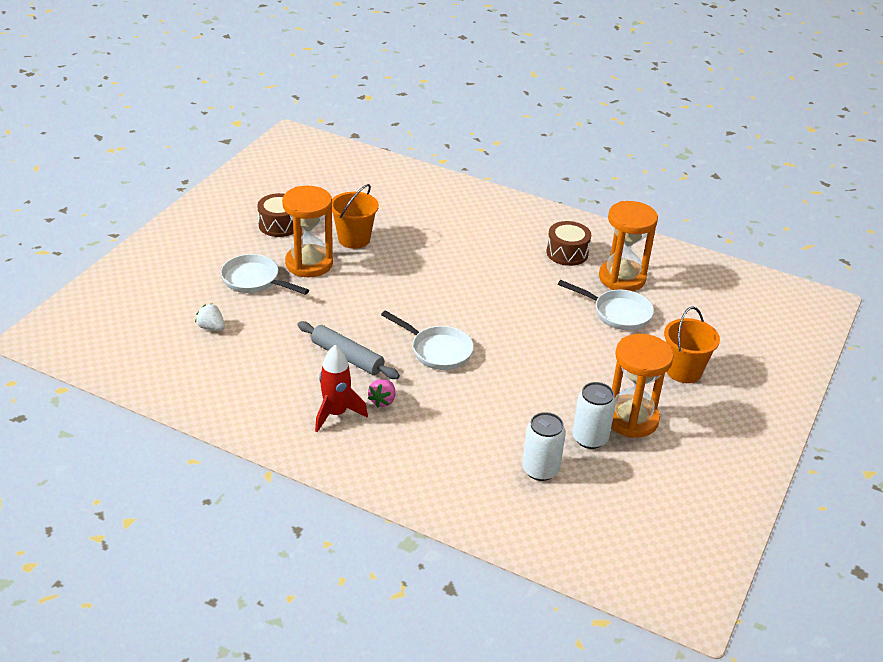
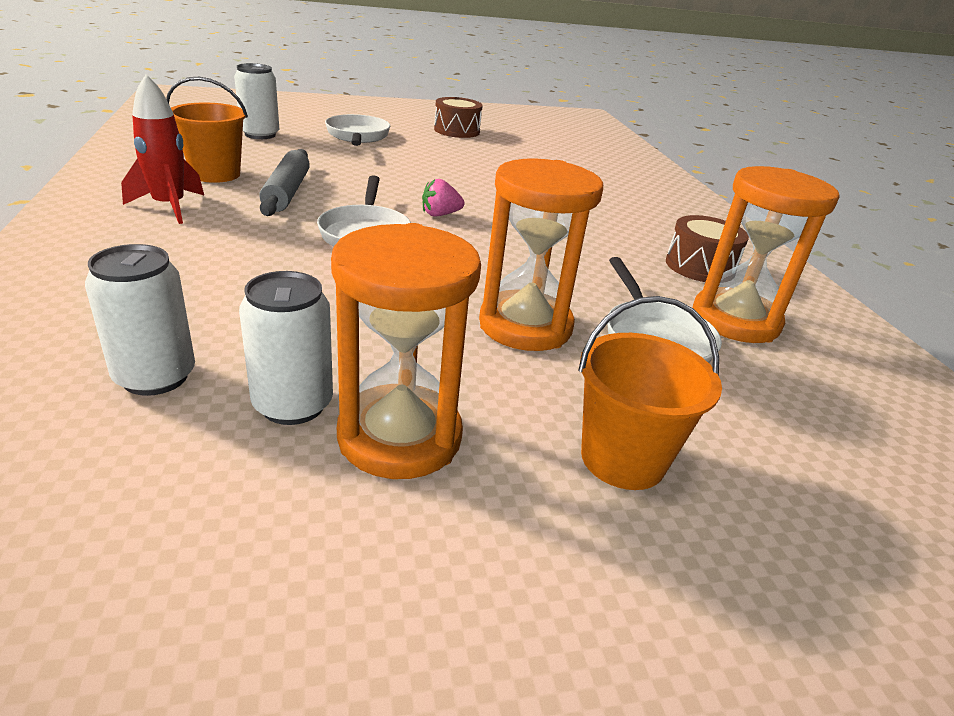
camera: 50 degrees right, 5 degrees down
white strawberry [195,304,225,331] -> white can [234,63,279,139]
orange hourglass [282,186,333,277] -> orange hourglass moved to [479,159,603,351]
orange bucket [332,184,379,249] -> orange bucket moved to [166,77,248,183]
pink strawberry [368,379,395,407] -> pink strawberry moved to [422,179,465,217]

